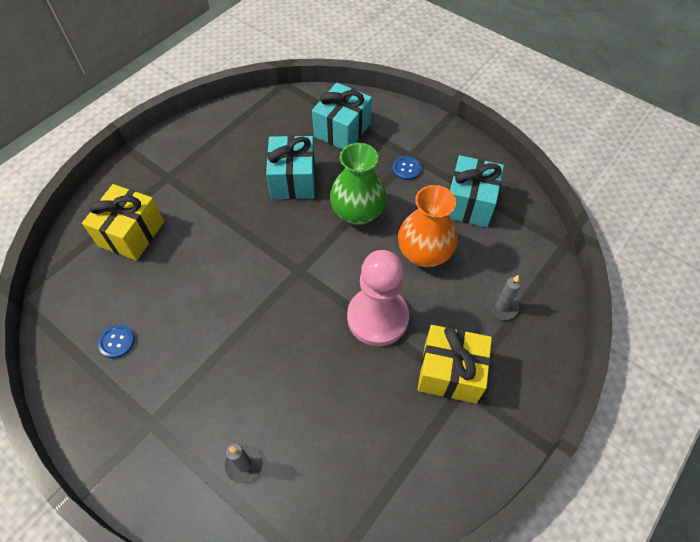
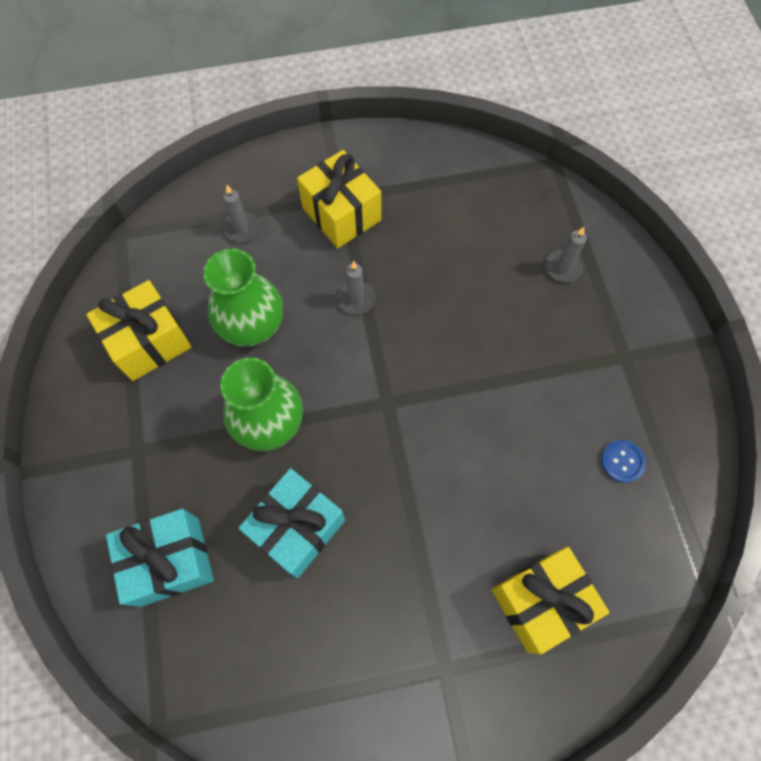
camera: 140 degrees left, 10 degrees up
pink pawn [347,250,409,346] -> grey candle [337,261,375,315]
blue button [393,156,421,180] -> none
orange vase [398,185,458,267] -> green vase [204,249,283,346]
turquoise gift [449,155,504,227] -> yellow gift [86,280,191,381]

